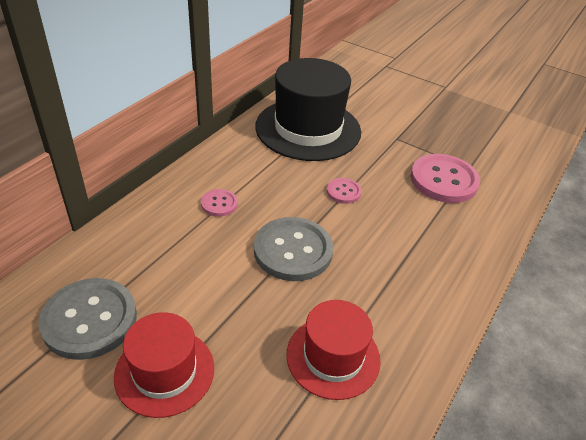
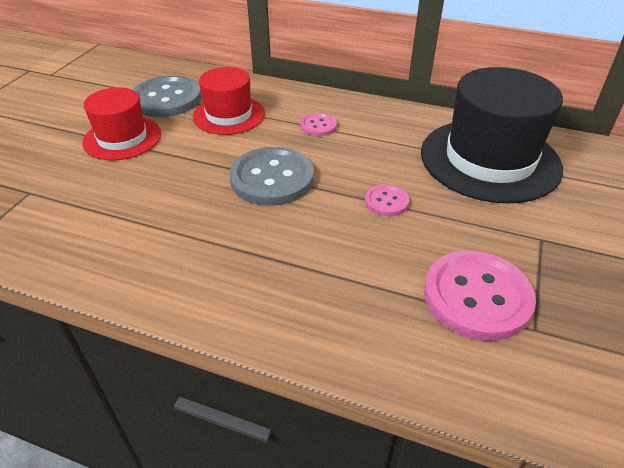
camera: 80 degrees right, 0 degrees up
red hat [286,300,381,400] -> red hat moved to [193,67,265,135]

